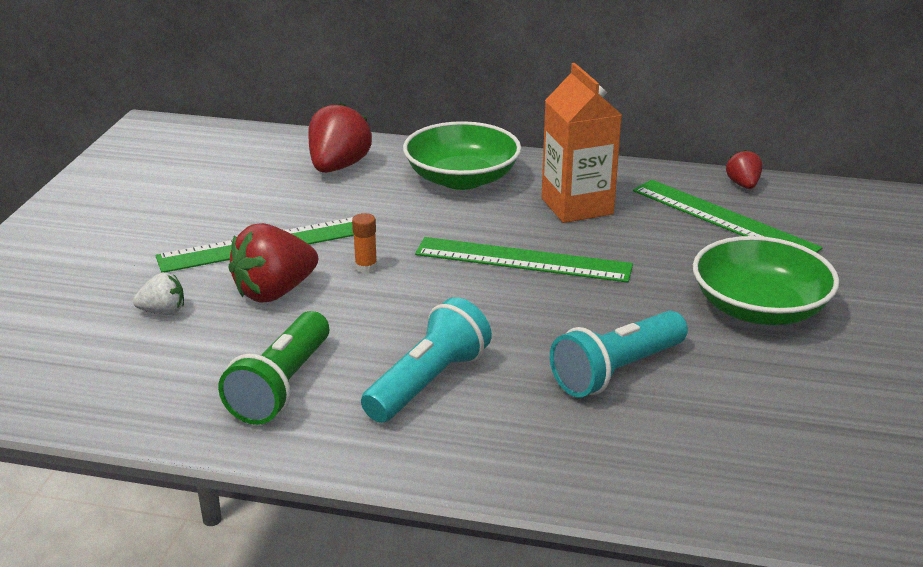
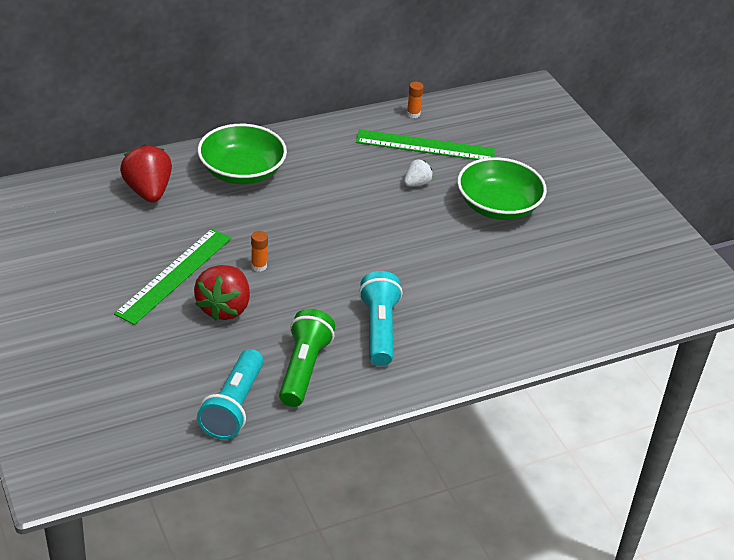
camera: 40 degrees left, 10 degrees up
white strawberry [133,272,184,315] -> white strawberry moved to [404,159,433,186]
green flashlight [218,311,329,425] -> green flashlight turned 150 degrees counterclockwise [279,309,335,407]
green ruler [415,237,633,283] -> none
orange carton [542,63,622,223] -> none
turquoise flashlight [550,311,688,397] -> turquoise flashlight moved to [197,349,264,439]
red strawberry [726,150,762,189] -> orange glue stick [407,82,424,118]

